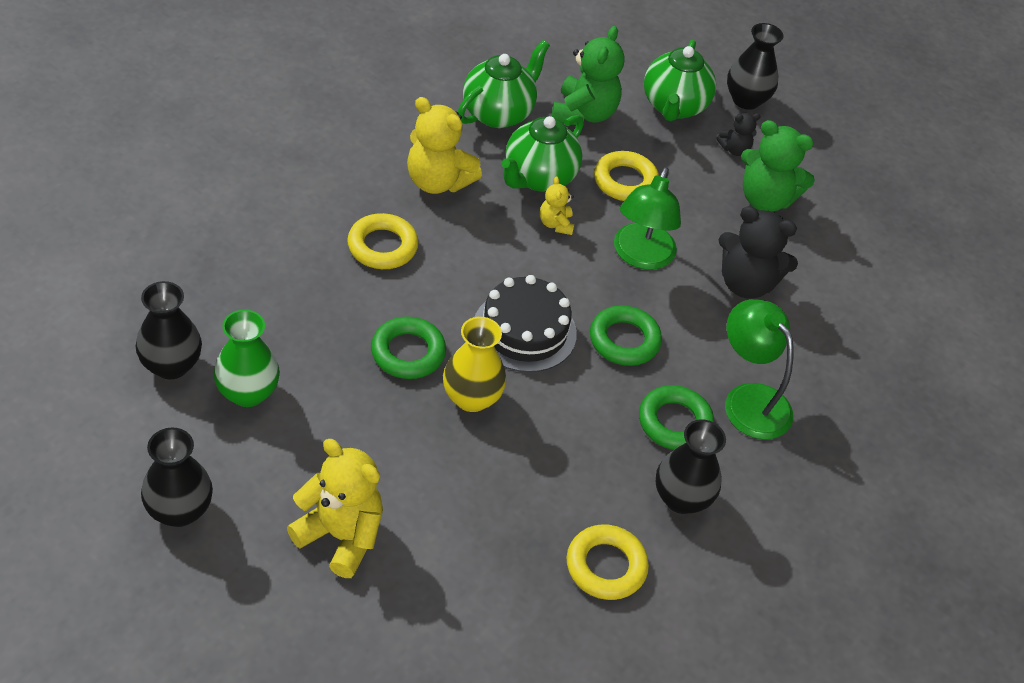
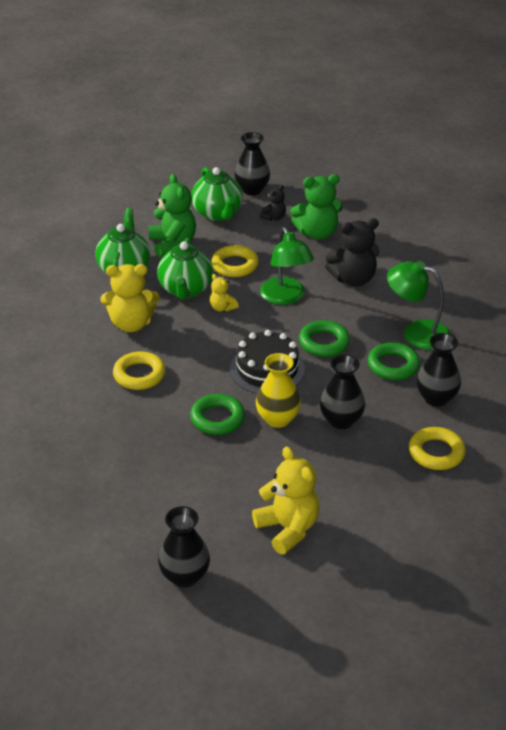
camera: 30 degrees left, 10 degrees down
black vase [136,281,202,379] -> black vase moved to [320,355,365,429]
green vase [214,309,280,407] -> none
yellow teddy bear [287,439,383,578] -> yellow teddy bear turned 60 degrees clockwise [252,446,320,555]

